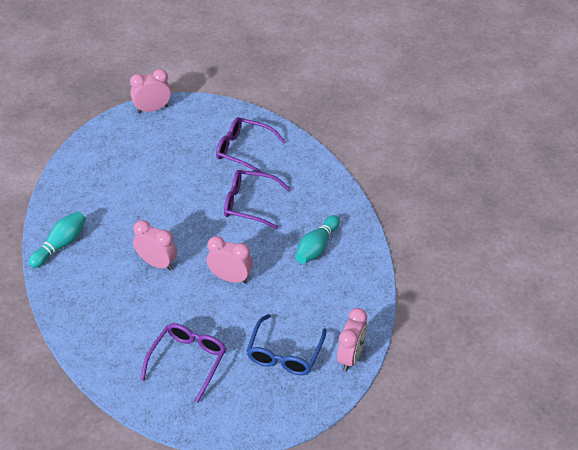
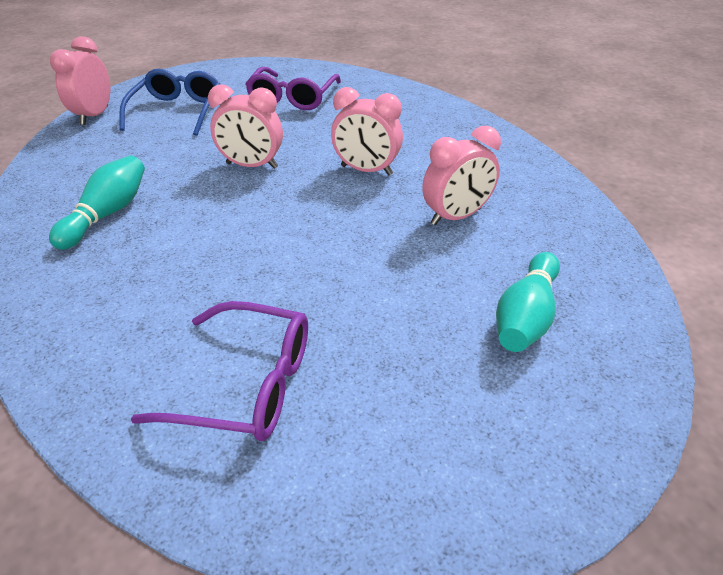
camera: 170 degrees right, 5 degrees down
turquoise bowling pin [29,211,86,268] -> turquoise bowling pin moved to [496,252,560,352]
pink clock [130,69,171,113] -> pink clock moved to [422,126,501,225]
purple glasses [224,170,290,229] -> none

